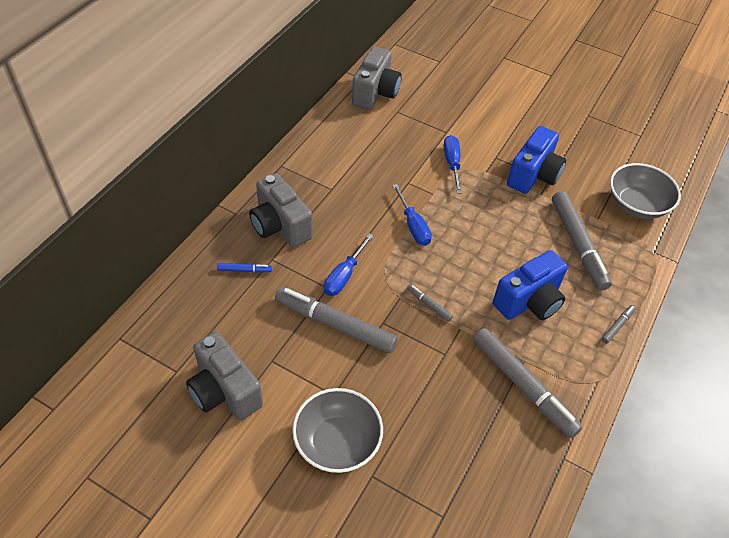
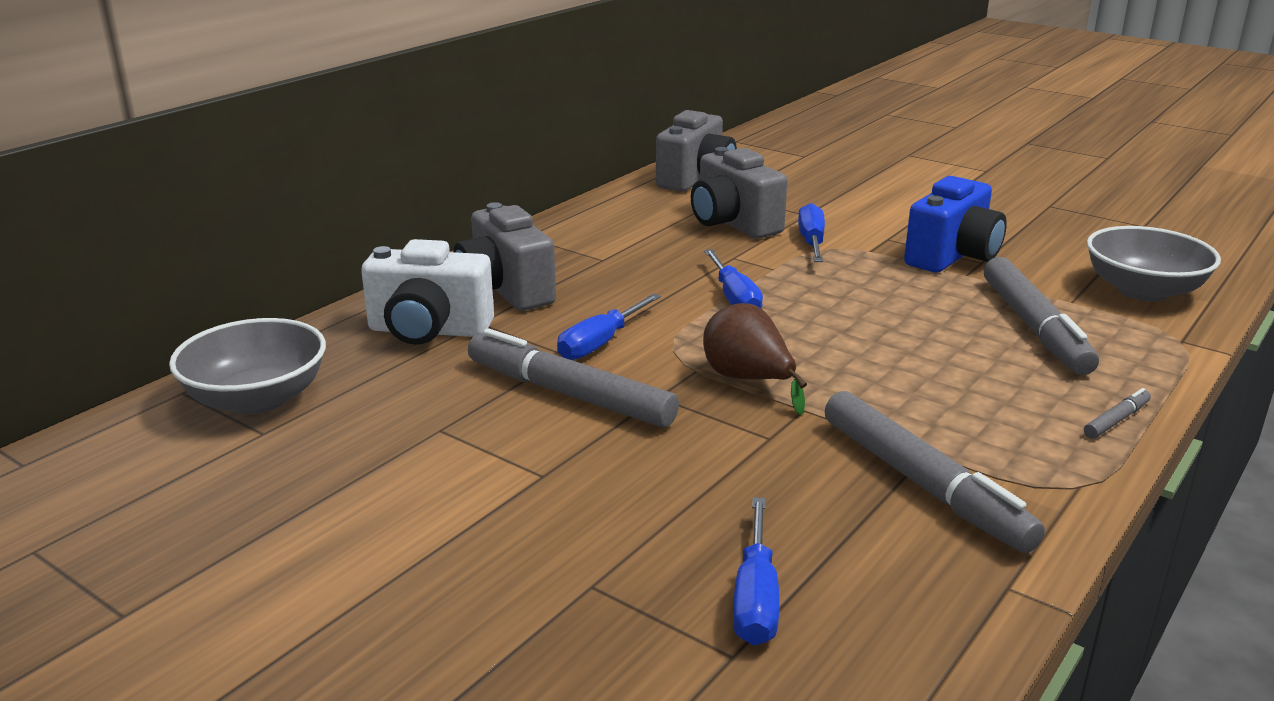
camera: 10 degrees right, 25 degrees down
grey camera [186,332,263,420] -> grey camera moved to [691,147,787,239]
blue marker [217,263,272,273] -> white camera [361,239,494,345]
grey bowl [292,388,383,473] -> grey bowl moved to [169,318,326,415]
grey marker [407,284,453,322] -> brown pear [703,303,807,415]
blue camera [493,250,568,320] -> none
none -> blue screwdriver [733,497,779,646]

